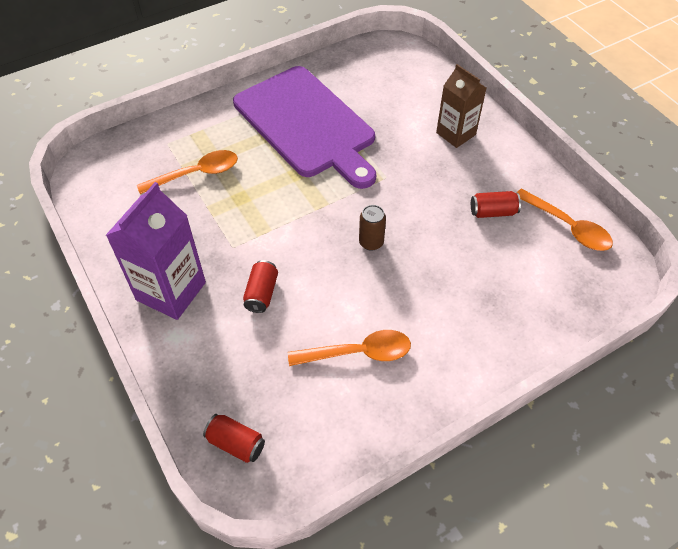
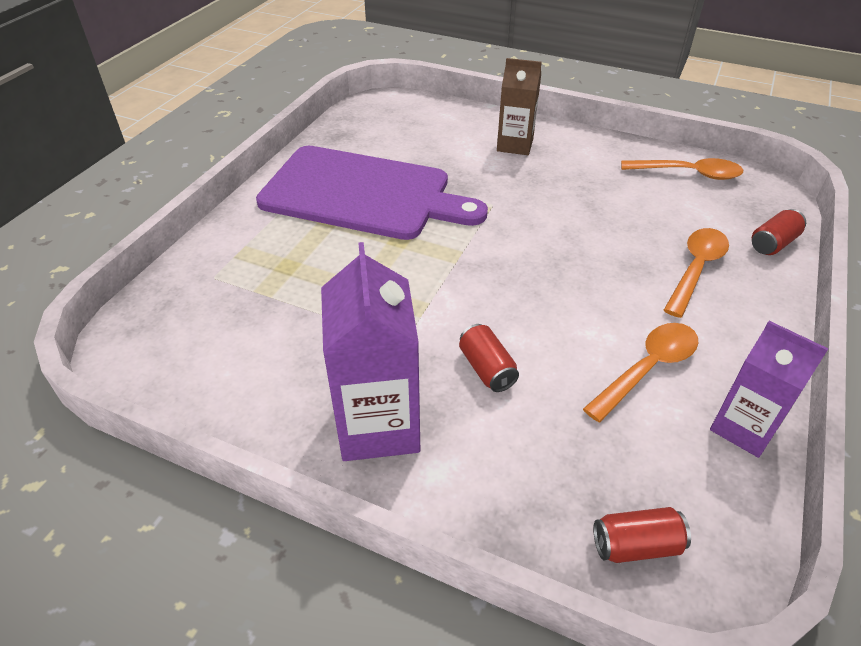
camera: 35 degrees left, 10 degrees down
orange spoon [137,150,238,194] -> orange spoon moved to [664,228,729,318]
brown can [359,205,386,251] -> none
red can [471,191,521,218] -> red can moved to [752,209,806,255]
none -> purple carton [710,321,828,458]

